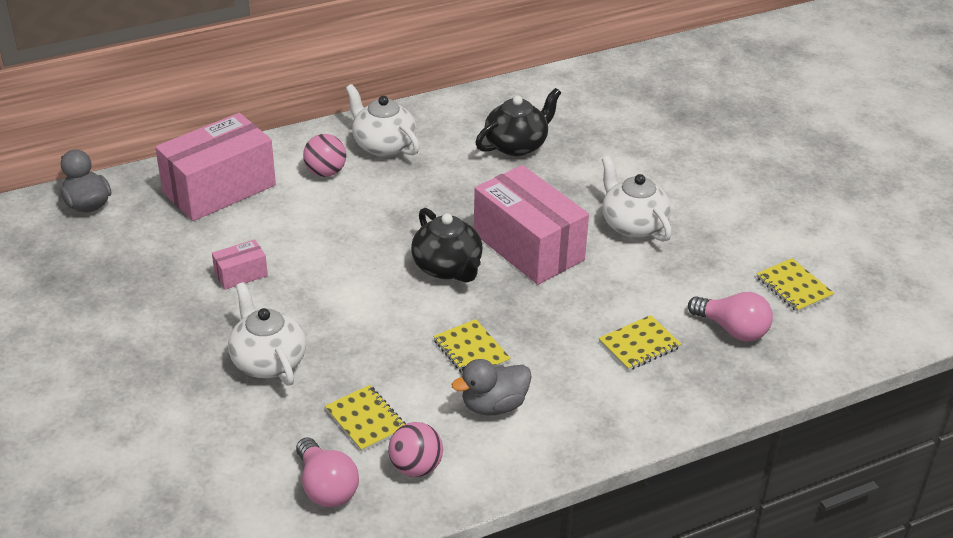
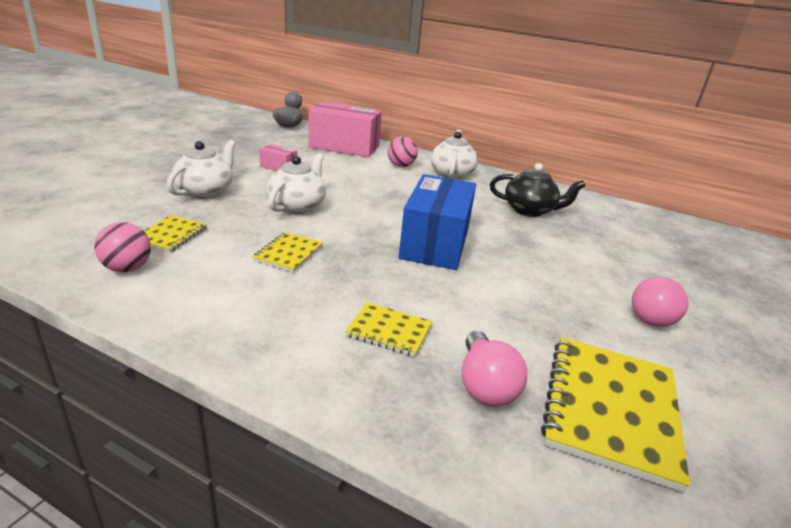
camera: 50 degrees right, 10 degrees down
pink light bulb [296,437,359,507] -> pink light bulb moved to [632,277,688,327]
black teapot [411,208,483,283] -> none
grey duck [452,359,532,415] -> none
pink box [474,165,589,285] -> blue box [399,174,476,270]
white teapot [602,156,672,242] -> white teapot moved to [267,153,326,214]
yellow notebook [756,258,834,312] -> yellow notebook [541,337,690,492], size x1.89

